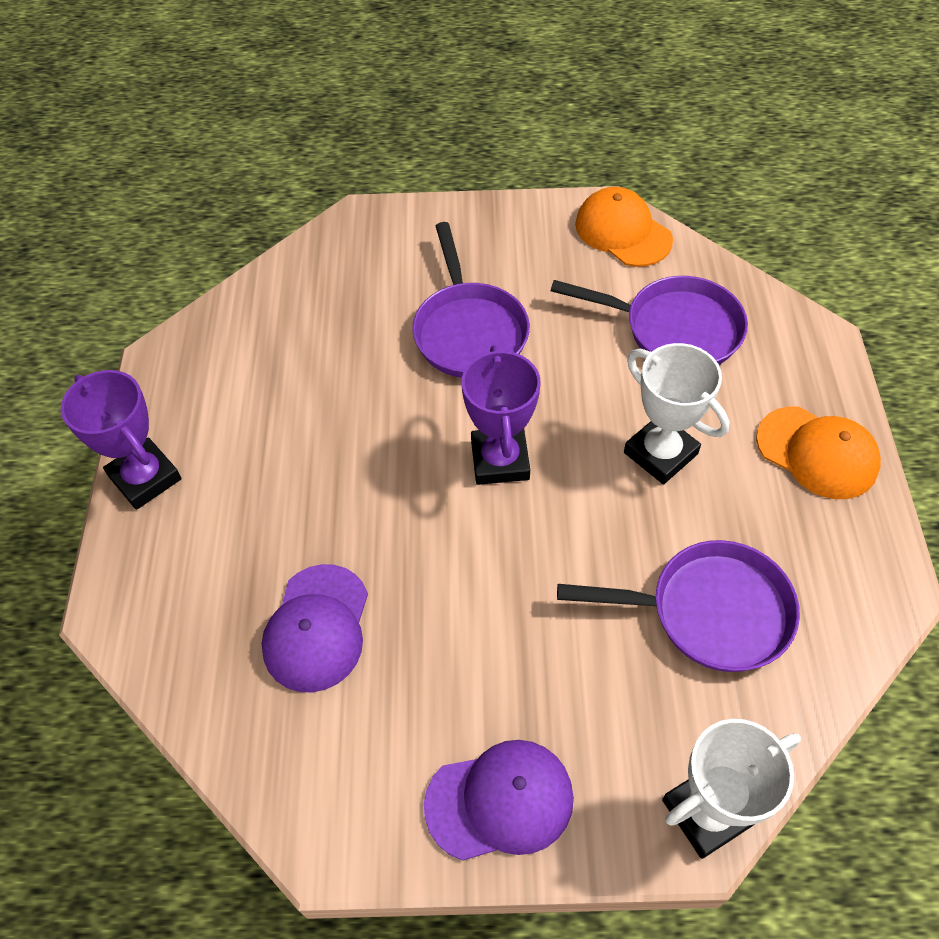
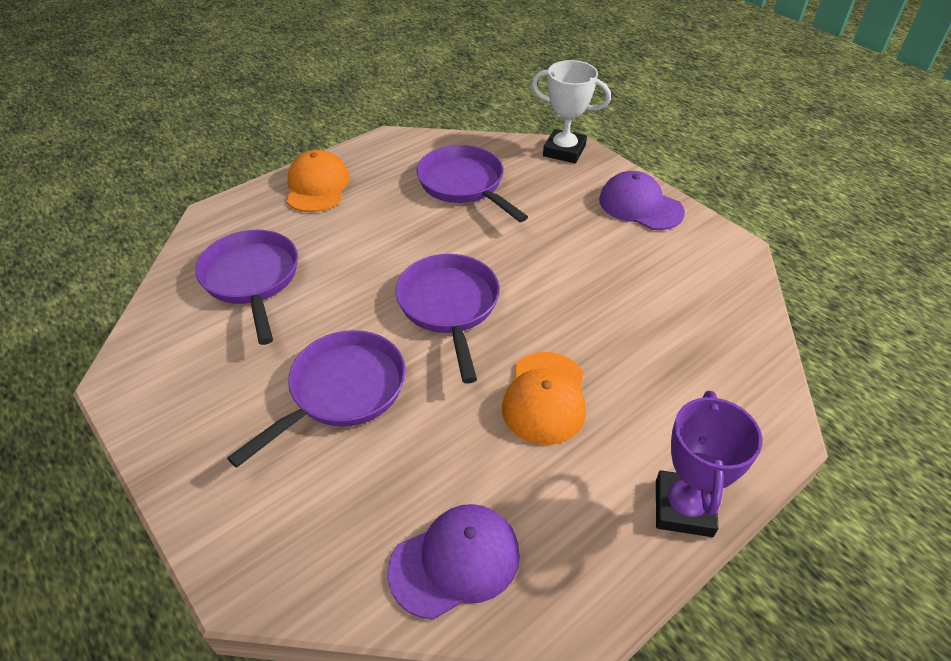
camera: 130 degrees left, 10 degrees down
purple cap [262,564,368,693] -> purple cap moved to [388,504,520,620]
purple trophy [461,345,540,485] -> purple pan [396,254,500,384]
orange cap [575,187,673,267] -> orange cap moved to [502,352,586,445]
white trophy [624,343,730,484] -> none

